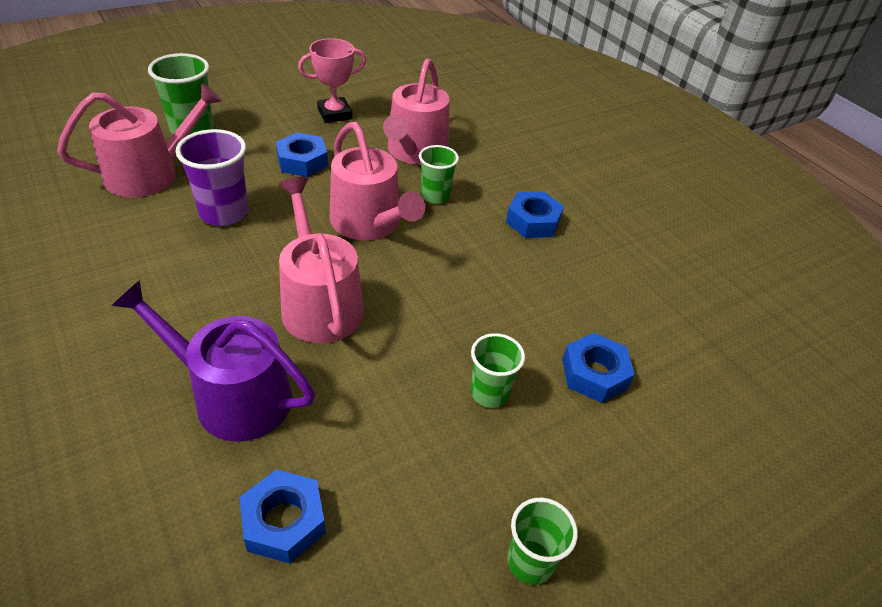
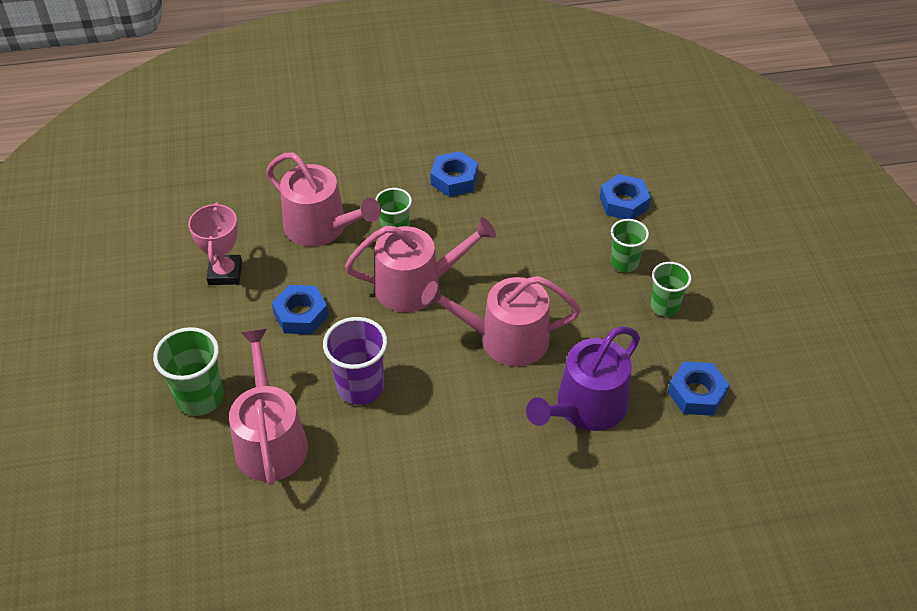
camera: 65 degrees left, 5 degrees up
green cup [507,498,578,585] -> green cup moved to [650,262,691,317]

